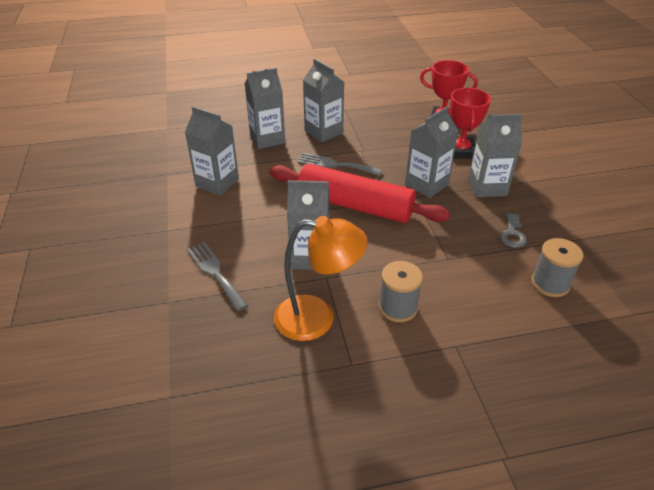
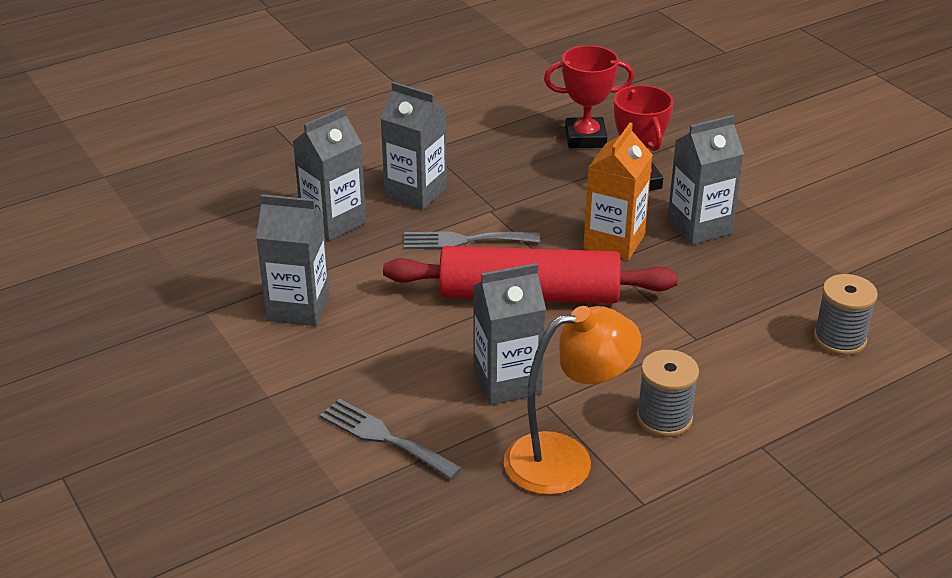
camera: 20 degrees left, 5 degrees down
grey carton [405,106,458,198] -> orange carton [584,123,653,260]
grey key [500,213,527,248] -> none

